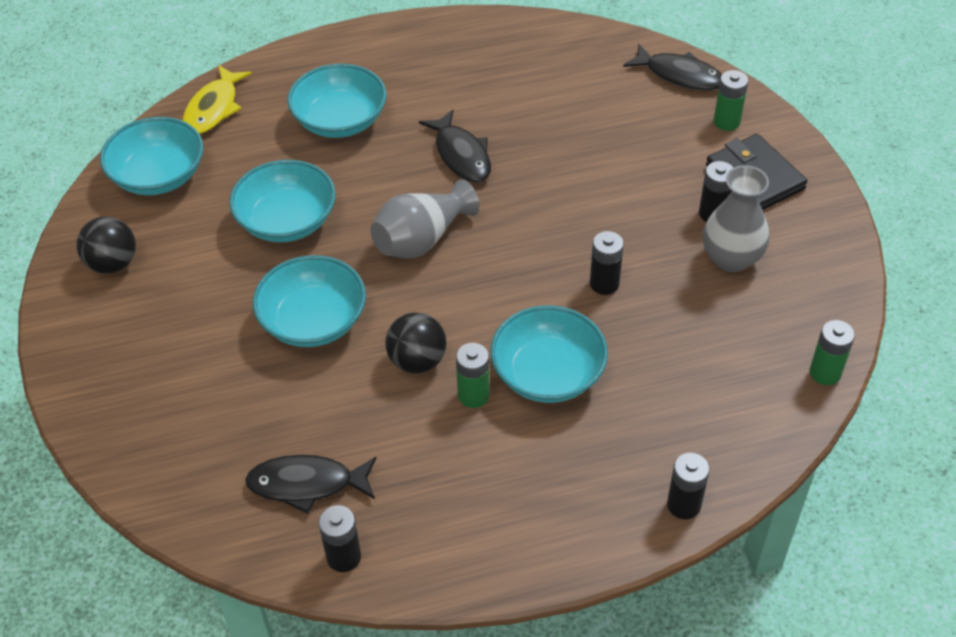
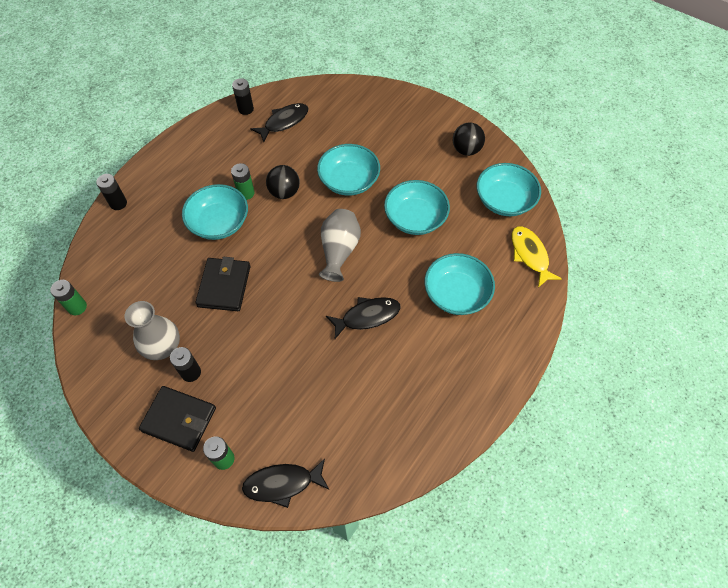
camera: 140 degrees right, 10 degrees up
black fish [419,110,491,183] -> black fish turned 135 degrees clockwise [326,297,401,339]
black battery [590,231,624,295] -> black wallet [195,257,250,311]

